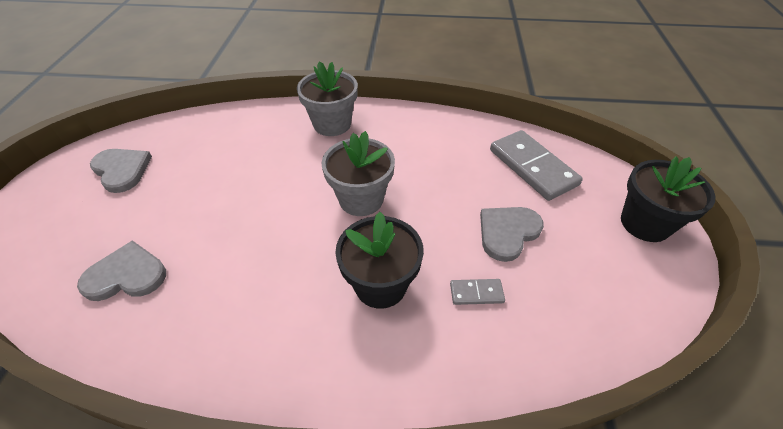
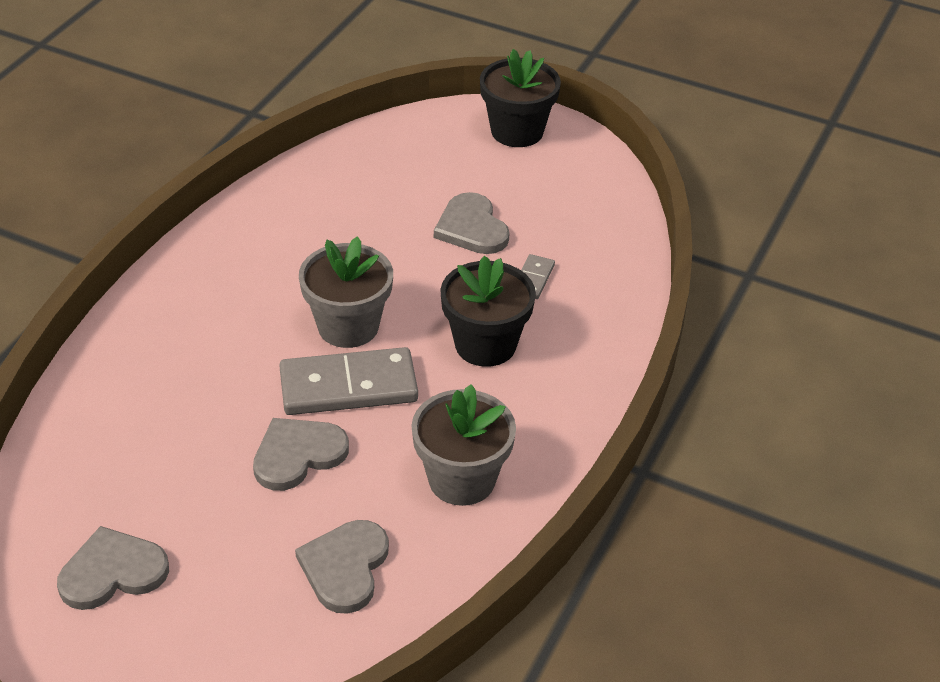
camera: 70 degrees left, 5 degrees down
grey flower pot [297,61,358,136] -> grey flower pot moved to [411,384,516,506]
grey domino [490,130,583,201] -> grey domino moved to [279,347,418,415]
none -> grey heart [253,418,349,491]

